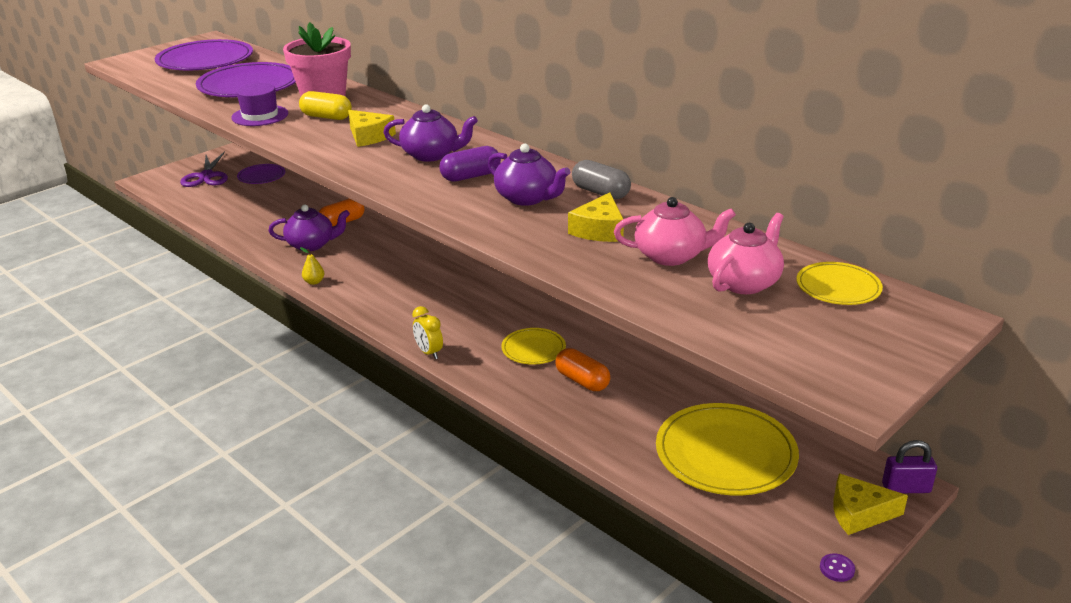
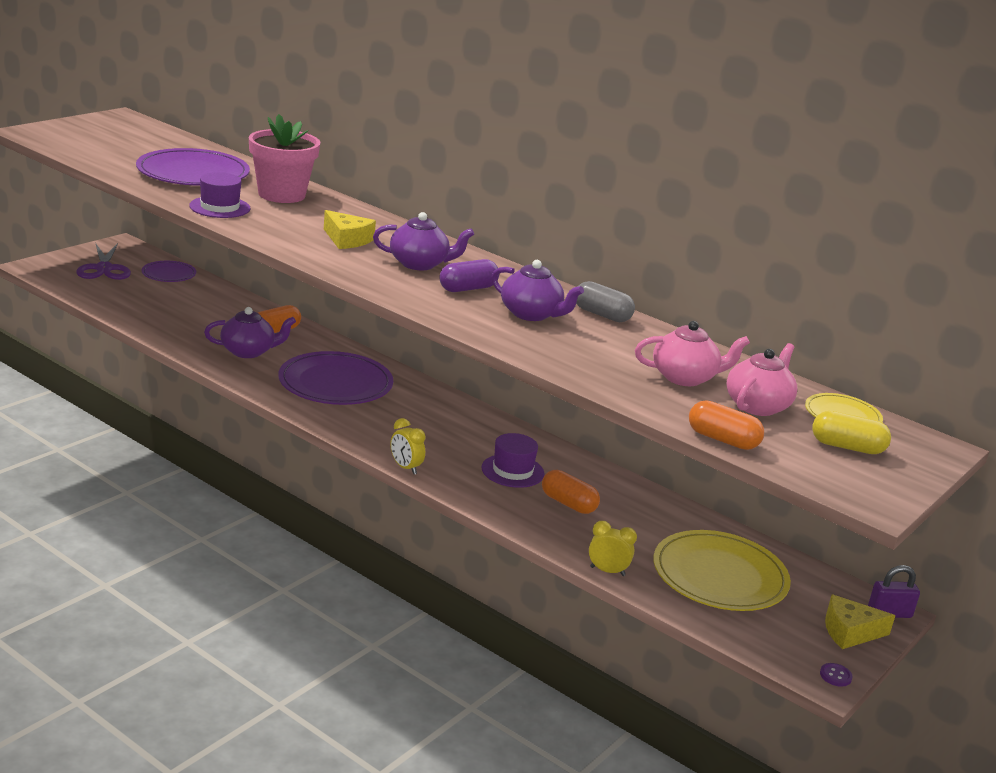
camera: 10 degrees left, 5 degrees down
purple plate [155,39,253,70] -> purple plate moved to [278,351,393,405]
yellow capsule [299,91,352,120] -> yellow capsule moved to [812,411,891,454]
yellow pear [300,247,324,285] -> none
yellow plate [501,328,566,365] -> purple hat [481,433,545,488]
yellow cheese [568,193,624,242] -> none
none -> yellow clock [589,521,637,576]
none -> orange capsule [689,400,764,450]

